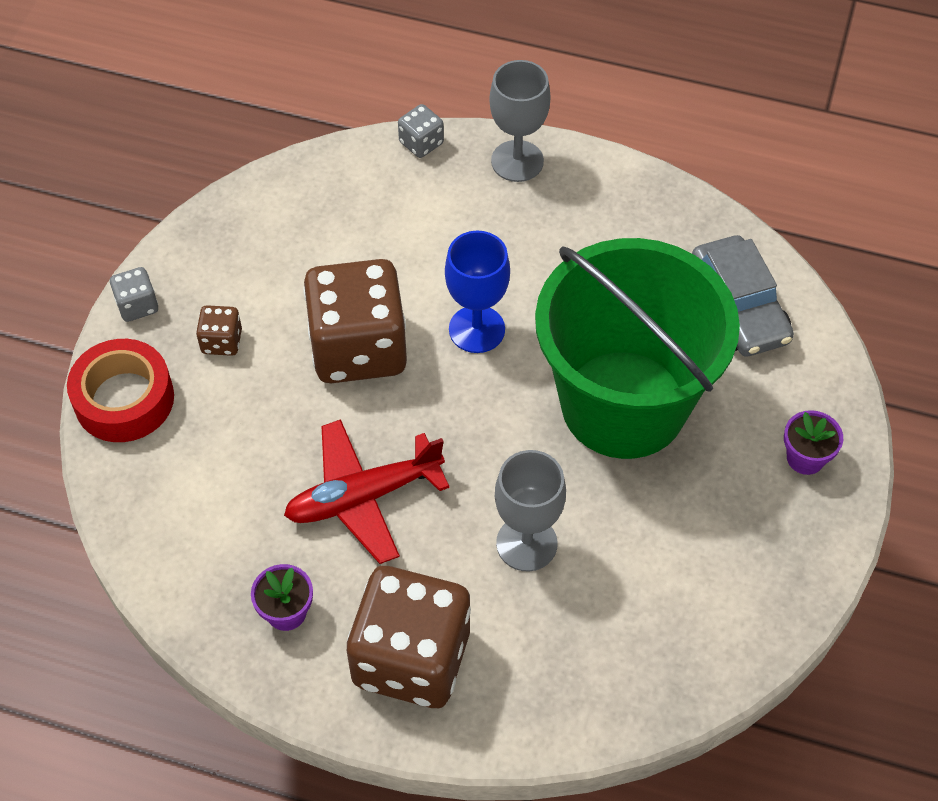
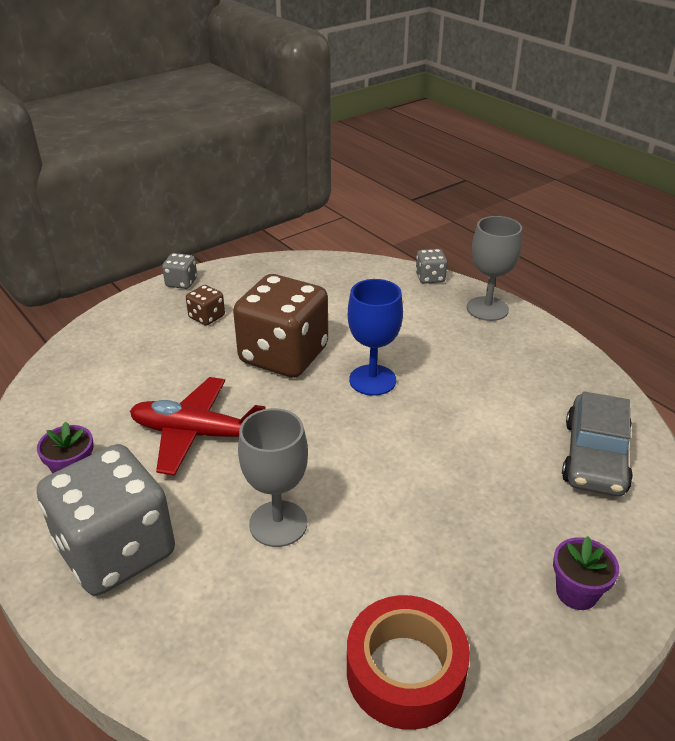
camera: 35 degrees right, 20 degrees down
red tape [67,339,174,442] -> red tape moved to [347,595,470,730]
brown dice [347,566,471,708] -> grey dice [37,444,175,596]
green bucket [535,238,740,459] -> none

